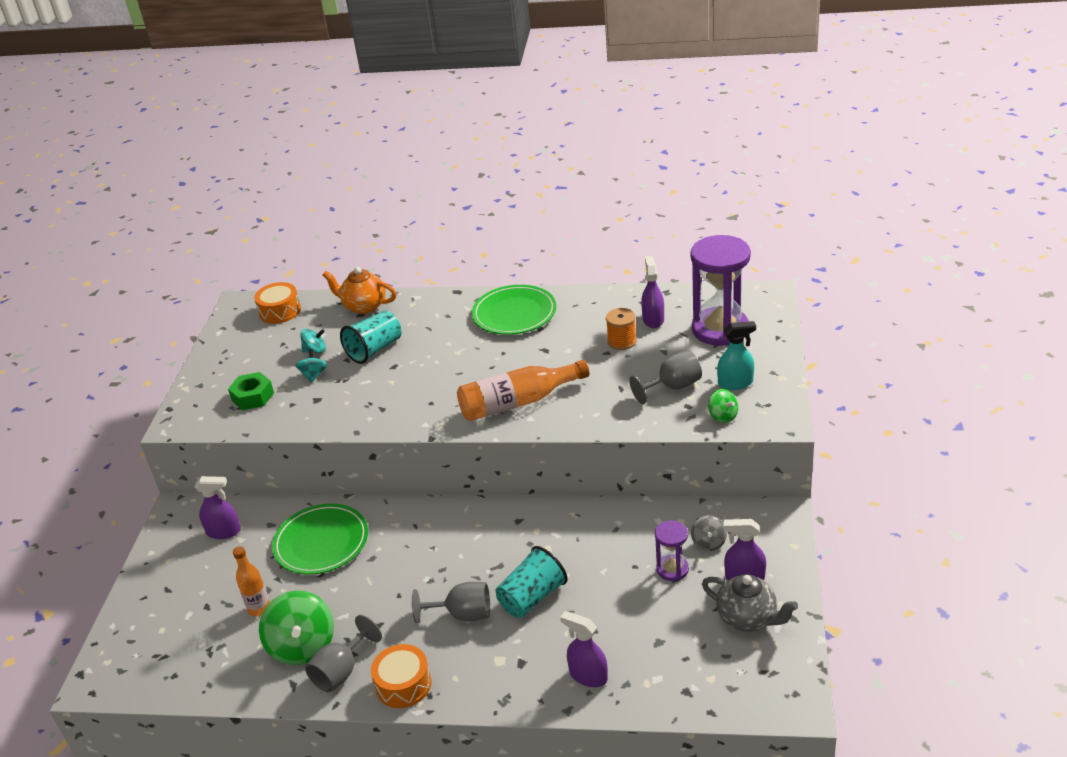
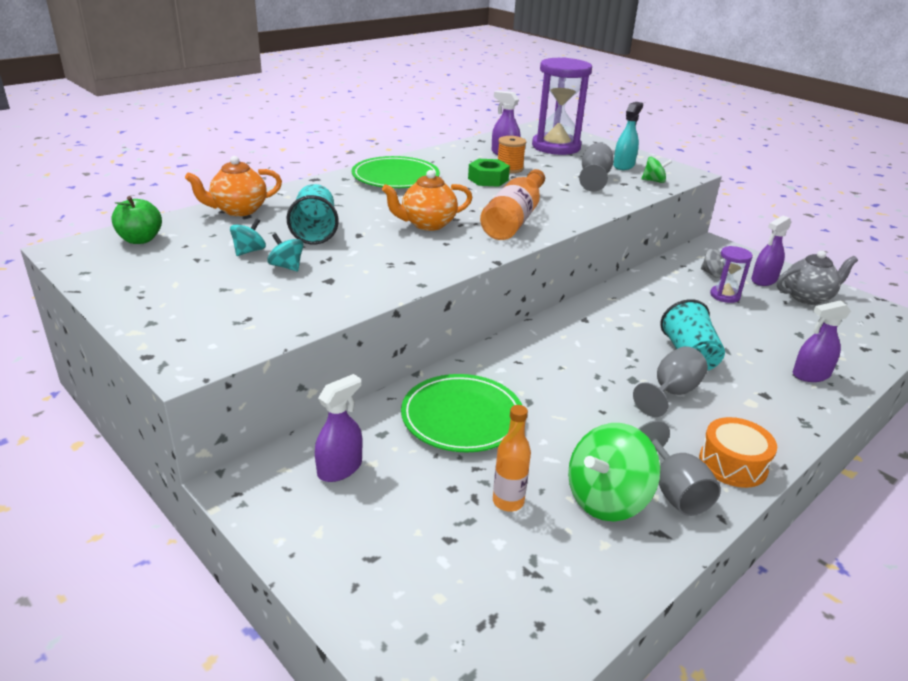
camera: 55 degrees left, 5 degrees down
green nut [228,372,274,410] -> green nut moved to [468,159,510,187]
orange drum [254,282,301,324] -> green apple [111,196,162,244]
green spinning top [259,591,334,665] -> green spinning top turned 120 degrees clockwise [568,423,660,521]
none -> orange teapot [382,170,473,231]

